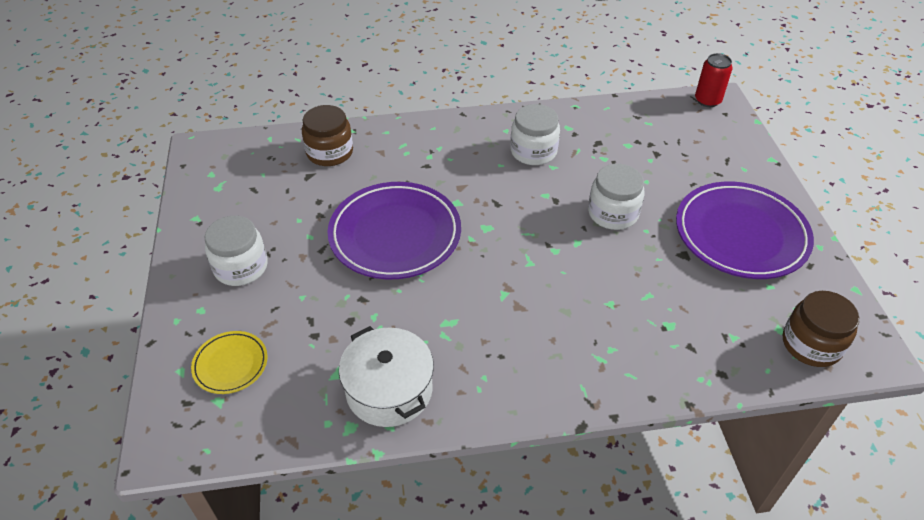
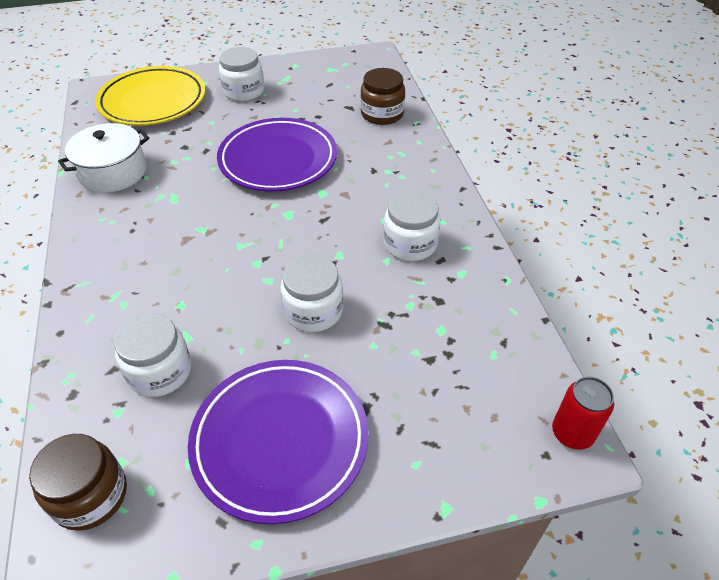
camera: 85 degrees right, 0 degrees up
yellow plate [191,331,267,394] -> yellow plate [95,66,205,126], size x2.05
none -> white jar [114,313,191,397]

